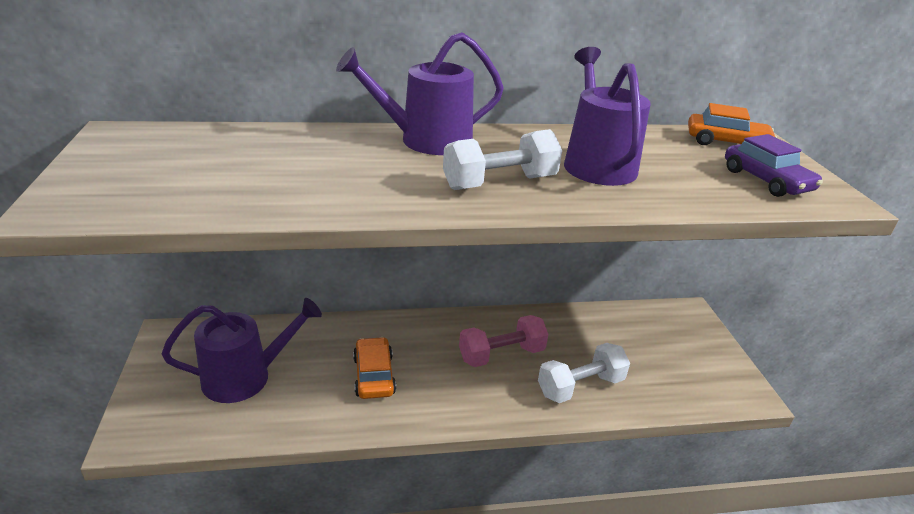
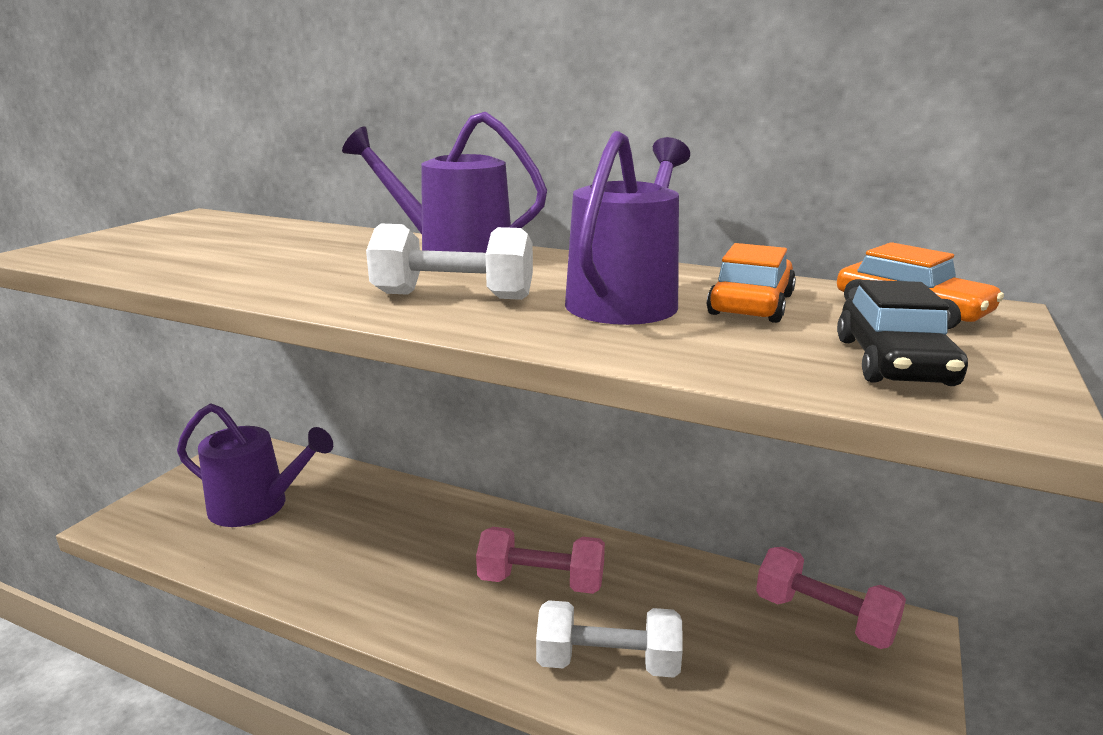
camera: 35 degrees right, 10 degrees down
orange car [353,337,396,399] -> orange car moved to [707,243,796,323]
purple car [725,134,823,197] -> black car [837,280,968,386]
none -> pink dumbbell [756,547,906,649]

